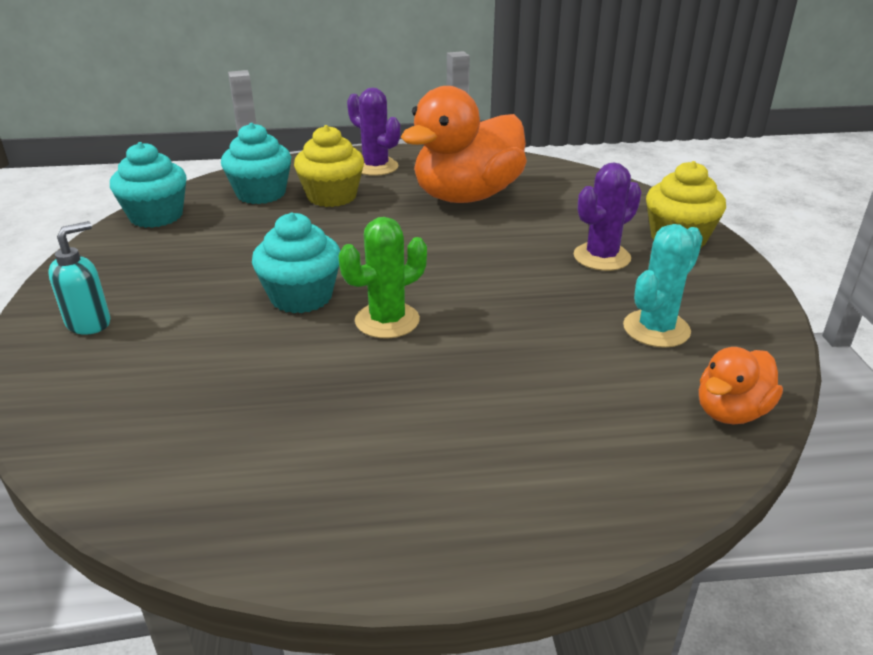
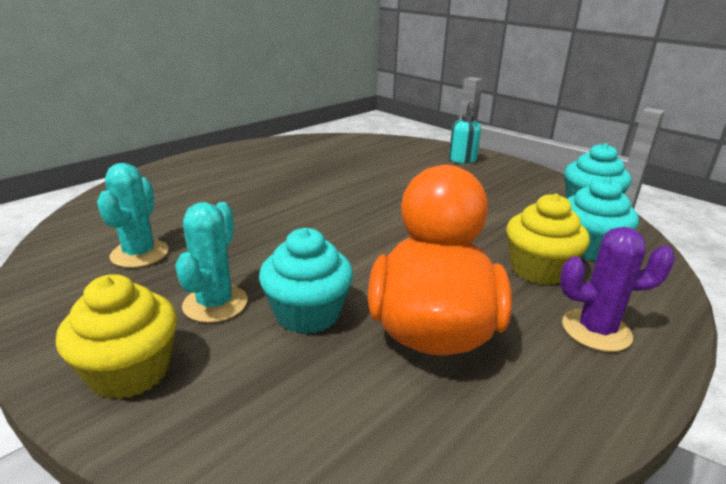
camera: 140 degrees right, 5 degrees down
turquoise cupcake [252,213,340,313] -> turquoise cupcake moved to [259,228,353,334]
green cactus [339,217,427,338] -> none
purple cactus [574,163,641,271] -> turquoise cactus [175,202,247,323]
orange duck [699,347,783,424] -> none

